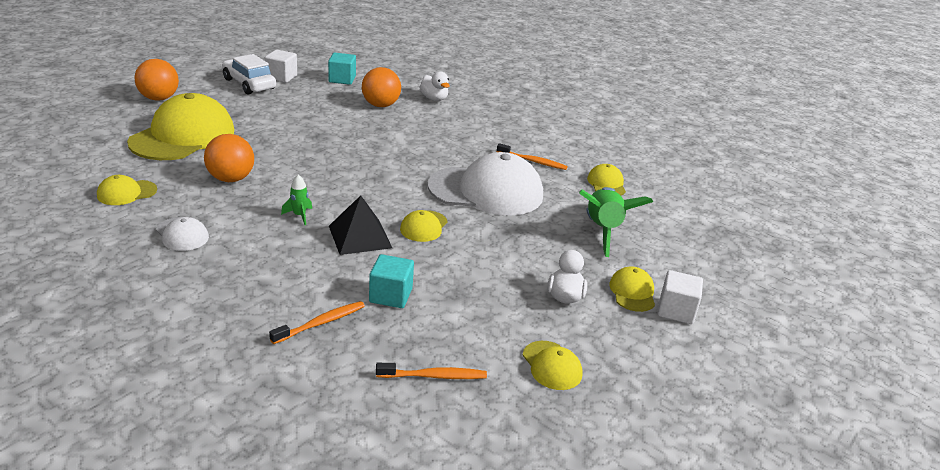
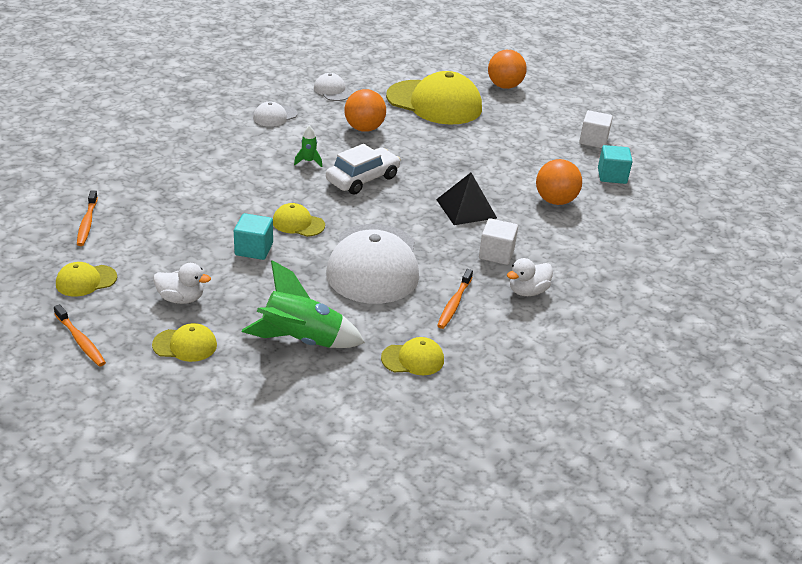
camera: 90 degrees right, 5 degrees up
yellow cap [97,175,157,205] -> white cap [314,73,351,101]
white car [222,54,276,95] -> white car moved to [326,144,401,195]
orange toothbrush [269,301,365,344] -> orange toothbrush moved to [54,304,106,367]
black pyramid [329,195,392,255] -> black pyramid moved to [436,173,497,225]
turquoise cube [369,254,414,308] -> turquoise cube moved to [234,213,273,260]
white duck [419,71,450,101] -> white duck moved to [507,258,553,296]
white cube [658,270,703,324] -> white cube moved to [479,218,518,265]

